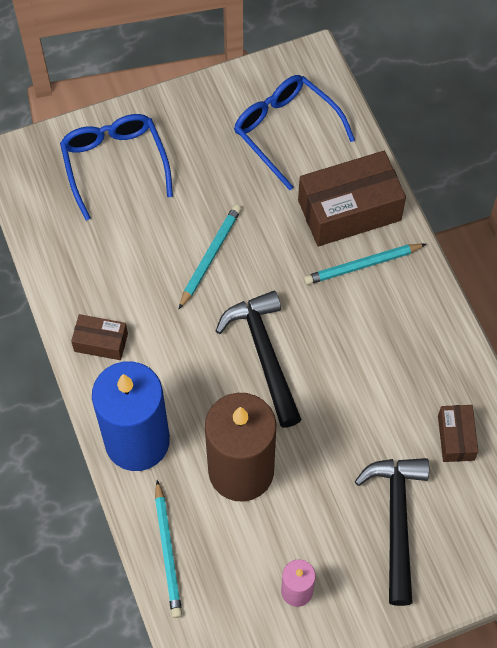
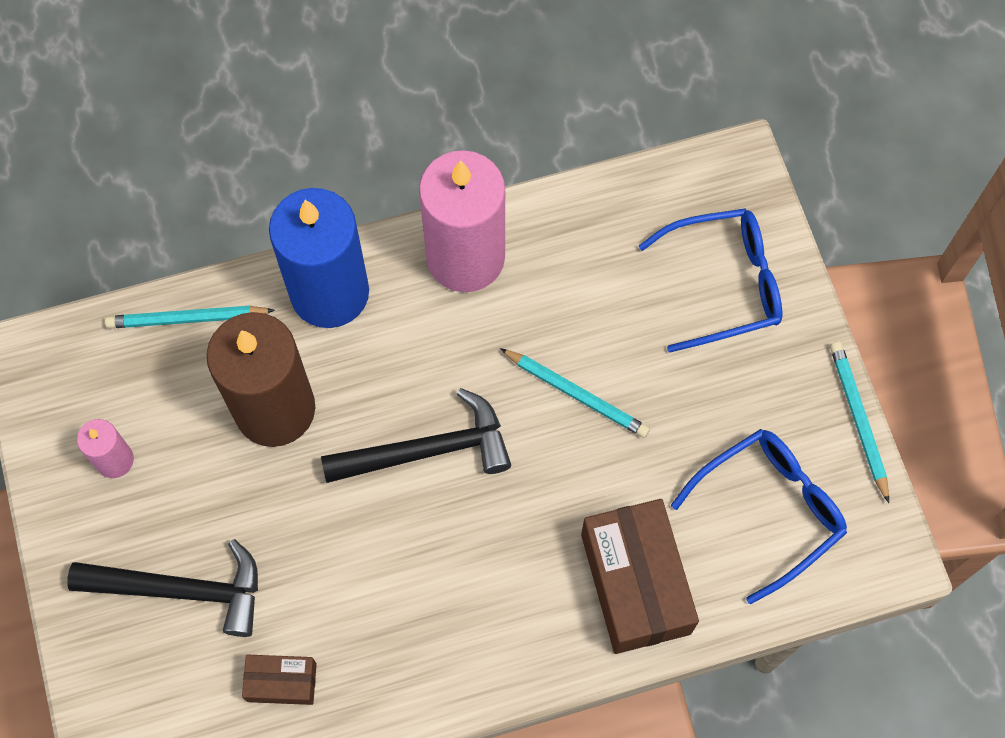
camera: 95 degrees right, 5 degrees up
brown box [71,314,128,360] -> pink candle [419,150,505,292]
turquoise pencil [304,244,426,285] -> turquoise pencil moved to [830,341,889,503]

